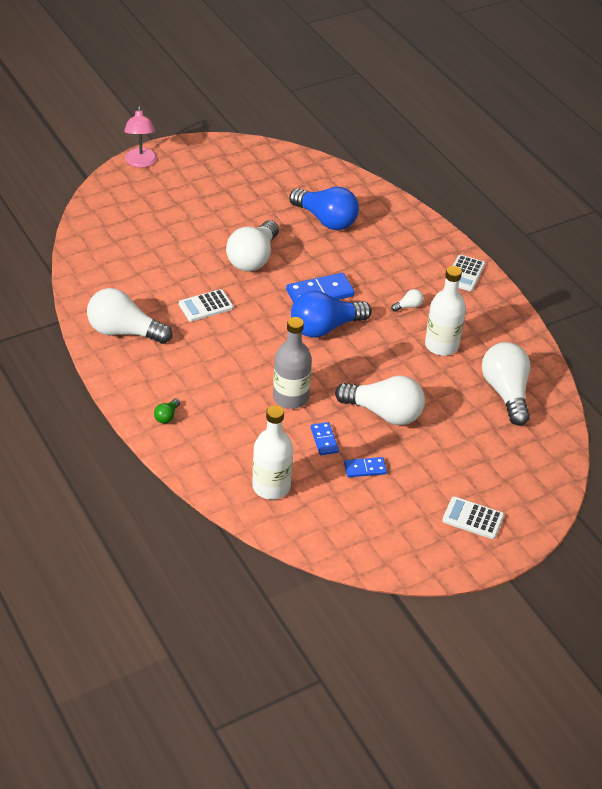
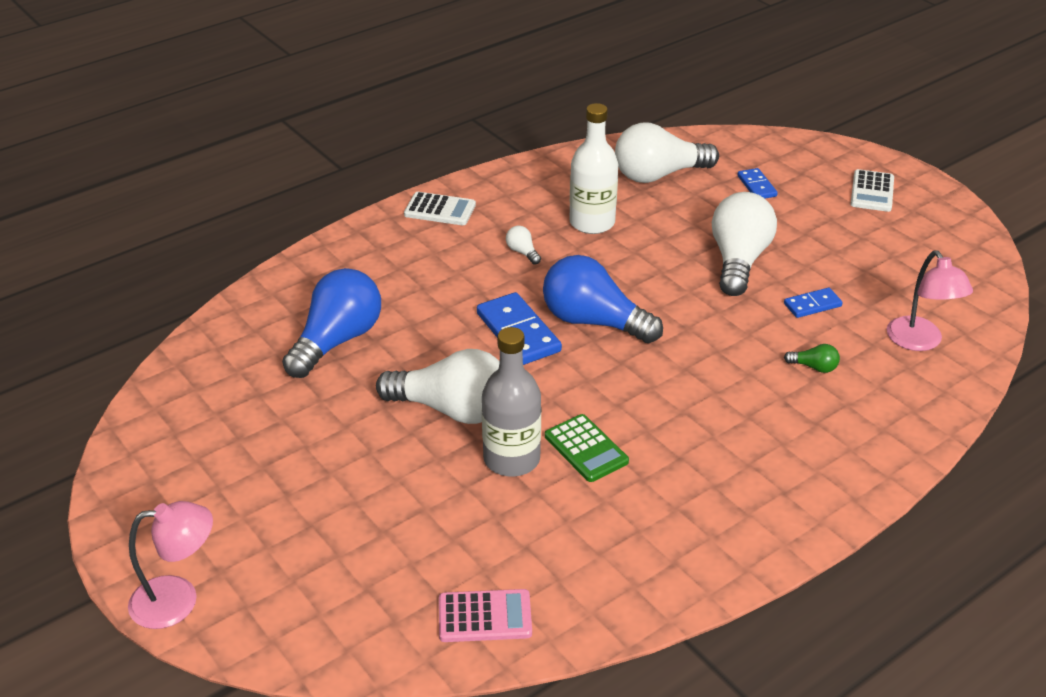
camera: 95 degrees left, 5 degrees down
white light bulb [87,288,172,344] -> none
green light bulb [154,398,180,424] -> green light bulb moved to [784,344,840,373]
white calculator [179,289,233,322] -> green calculator [545,414,629,482]
white bottle [252,405,293,500] -> pink lamp [887,251,973,351]
grey bottle [273,317,312,409] -> grey bottle moved to [482,327,541,477]
blue light bulb [291,291,372,338] -> blue light bulb turned 150 degrees clockwise [543,255,663,343]
blue domino [344,457,387,477] -> blue domino moved to [738,168,778,198]
none -> pink calculator [439,589,532,642]

